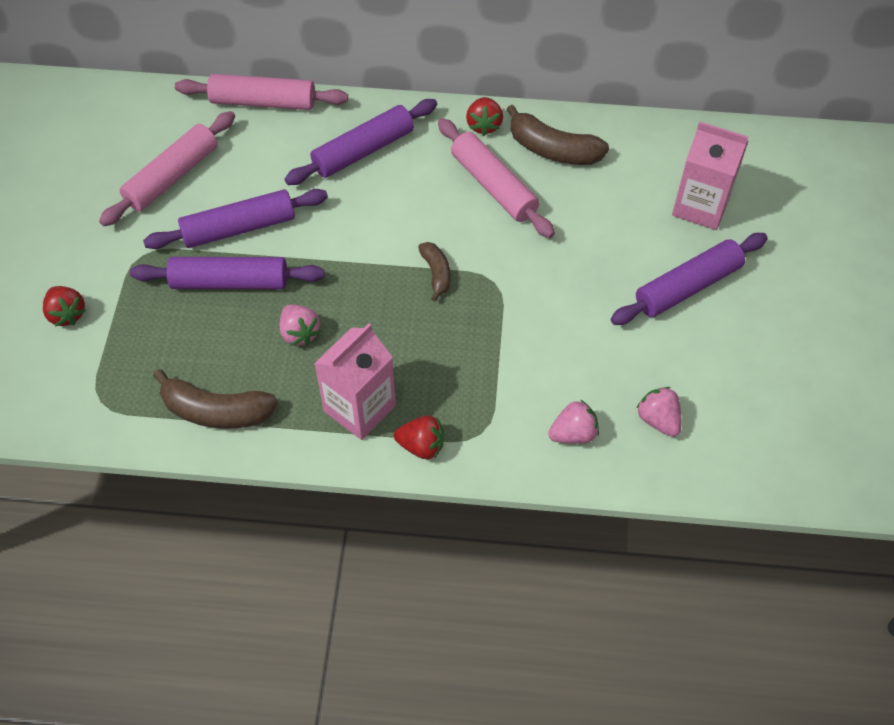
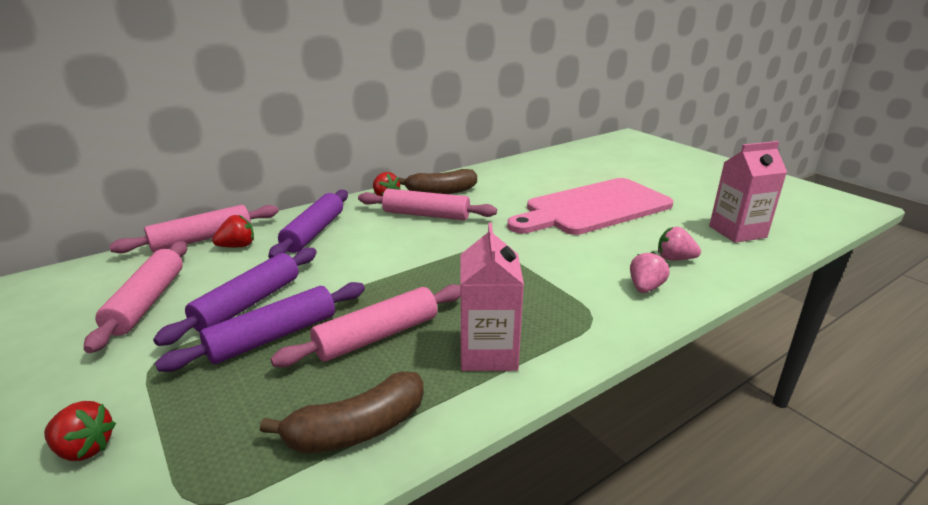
camera: 40 degrees left, 30 degrees down
pink strawberry [280,305,321,346] -> pink rolling pin [270,284,461,367]
red strawberry [394,415,444,459] -> red strawberry moved to [212,215,254,247]
brown banana [418,242,450,301] -> none
purple rolling pin [611,233,767,325] -> pink cutting board [507,178,673,235]
pink carton [672,122,748,230] -> pink carton moved to [709,141,787,243]

